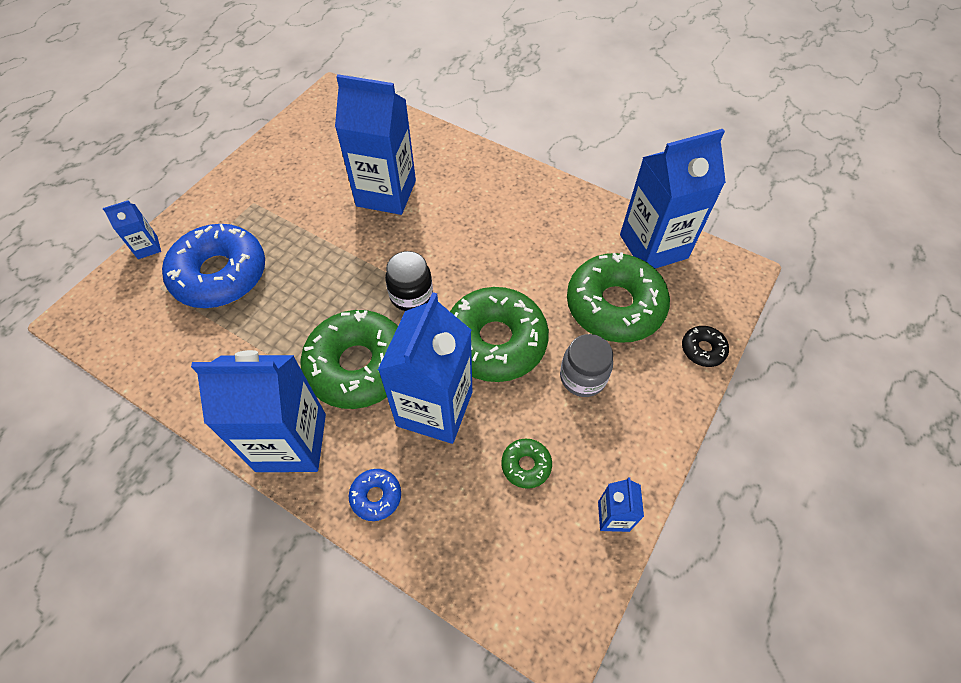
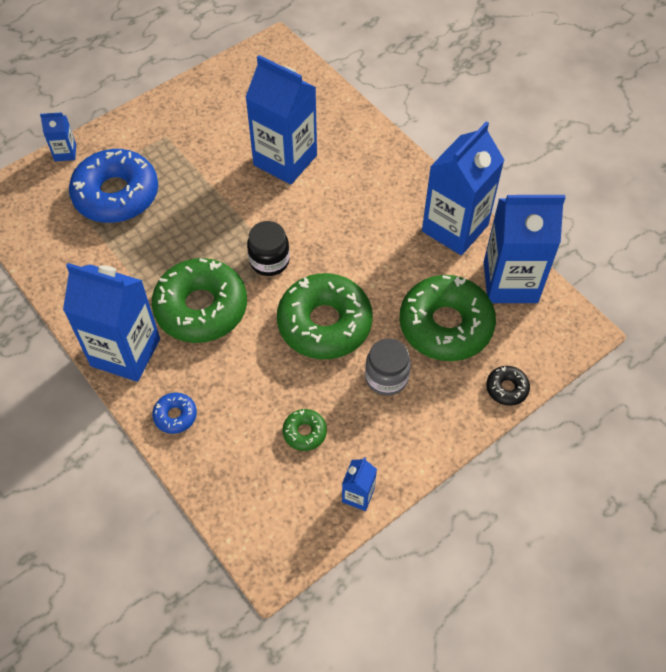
camera: 20 degrees right, 0 degrees up
blue carton [378,292,472,444] -> blue carton moved to [422,122,504,255]

